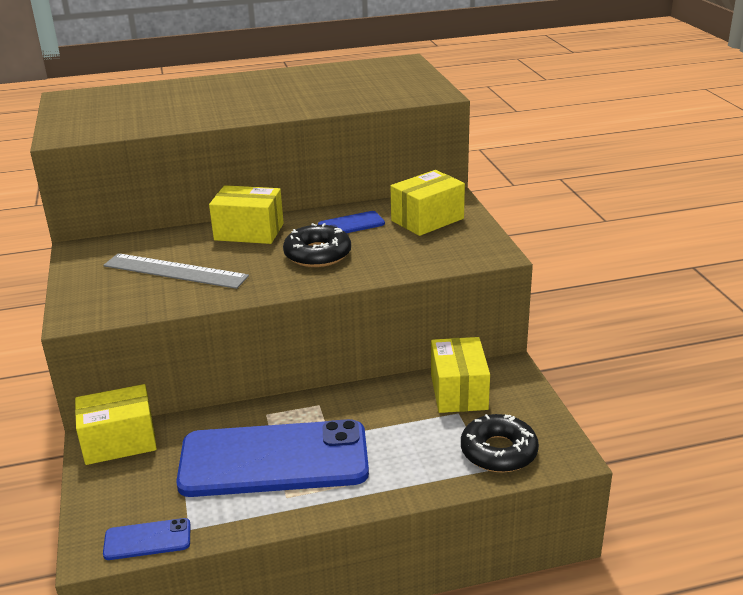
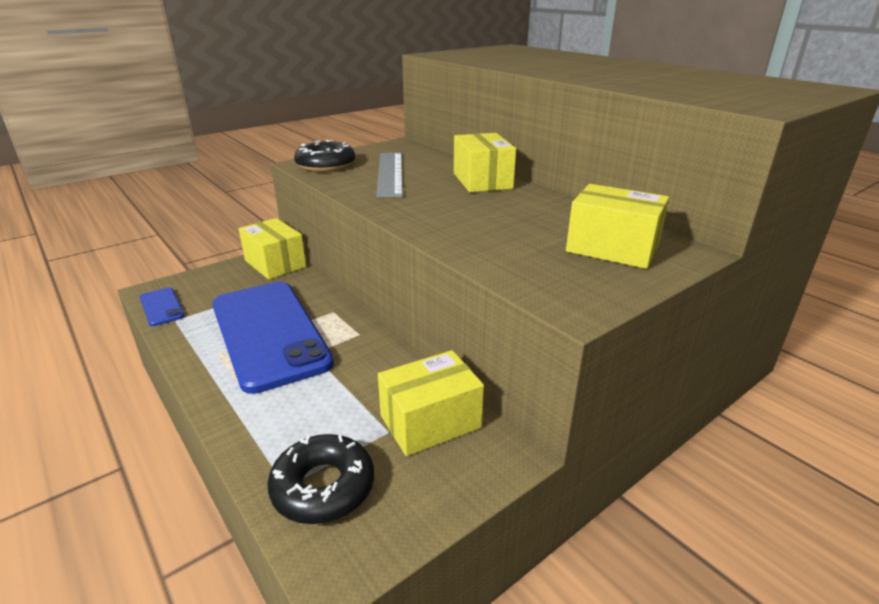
camera: 65 degrees right, 0 degrees up
black donut [283,223,351,267] -> black donut moved to [294,140,355,172]
blue phone [318,211,385,233] -> none

